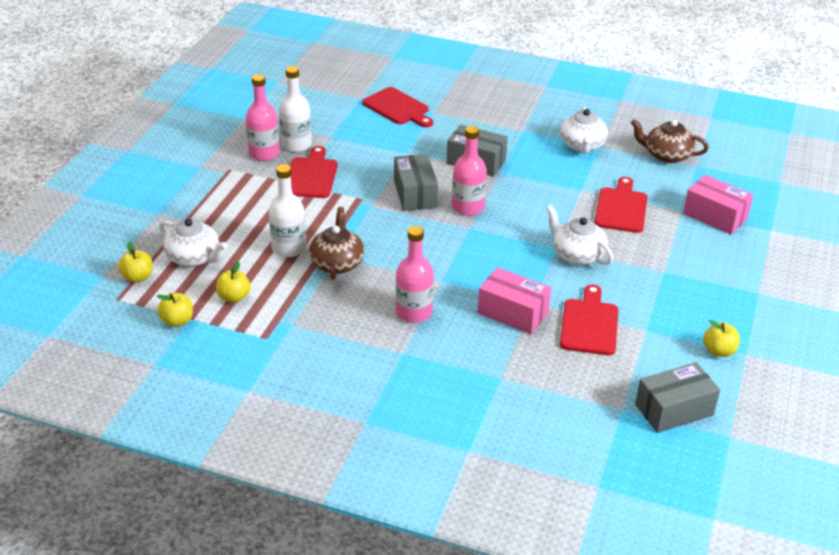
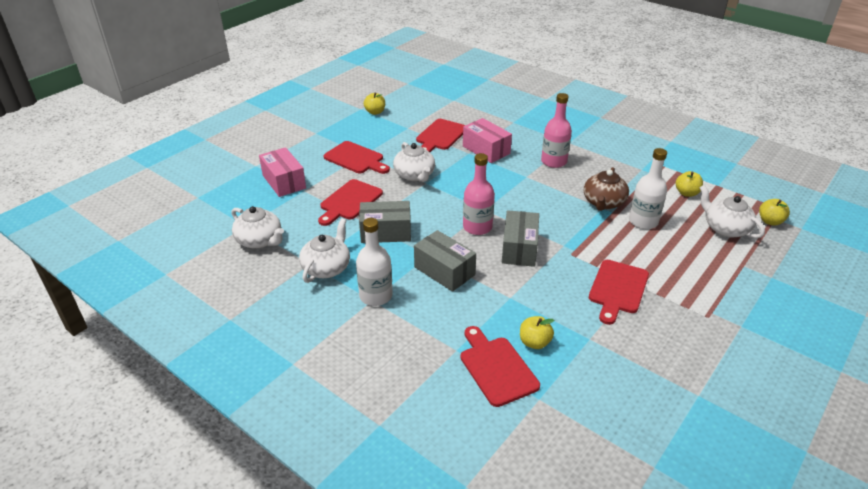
camera: 160 degrees left, 0 degrees up
yellow apple [157,293,193,327] -> yellow apple moved to [520,316,554,349]
pink bottle [246,74,280,161] -> none
white bottle [279,66,312,152] -> white bottle moved to [356,218,393,306]
brown teapot [631,119,709,163] -> white teapot [232,206,284,248]
grey box [635,362,720,433] -> grey box moved to [359,201,411,243]
none -> red cutting board [324,141,390,174]

